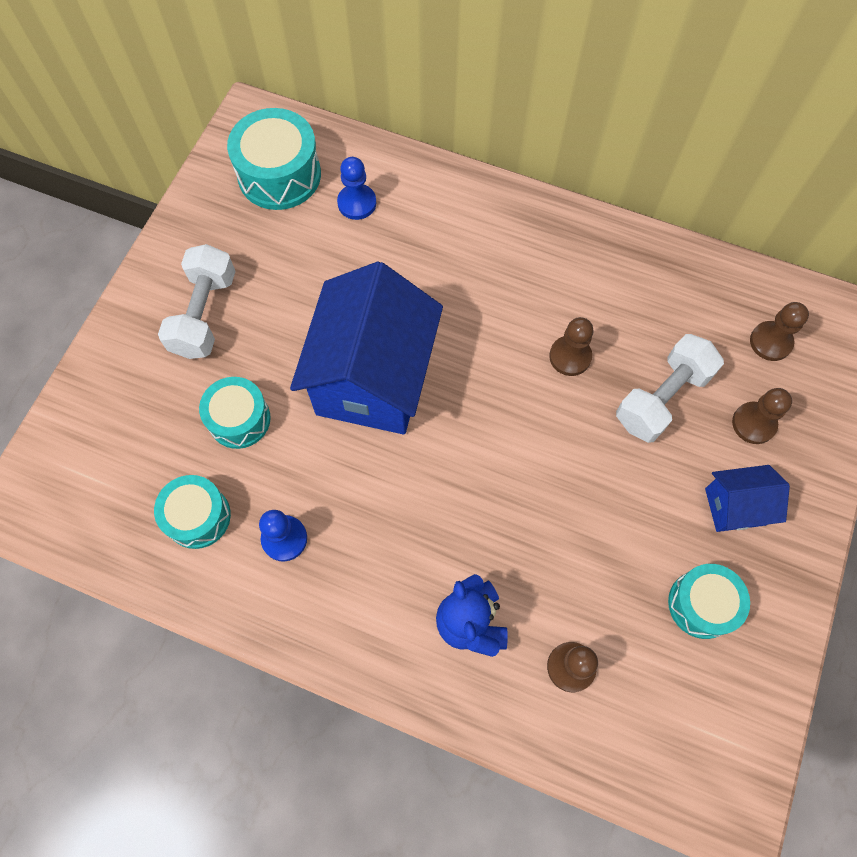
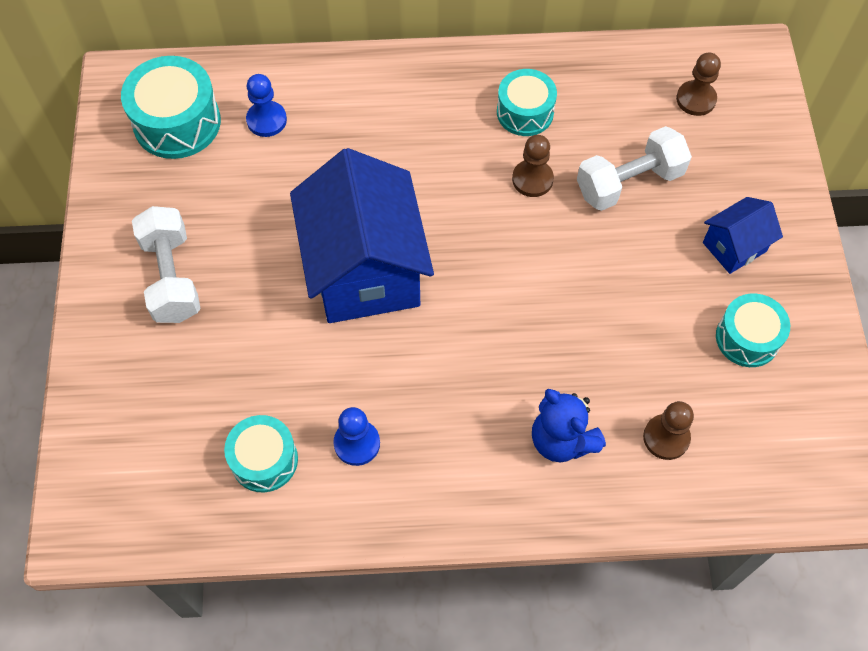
camera: 25 degrees left, 5 degrees down
turquoise drum [199,377,271,449] -> turquoise drum moved to [497,69,557,136]
white dumbbell [616,334,724,443] -> white dumbbell turned 45 degrees clockwise [577,126,692,211]
brown pawn [732,388,792,444] -> none

